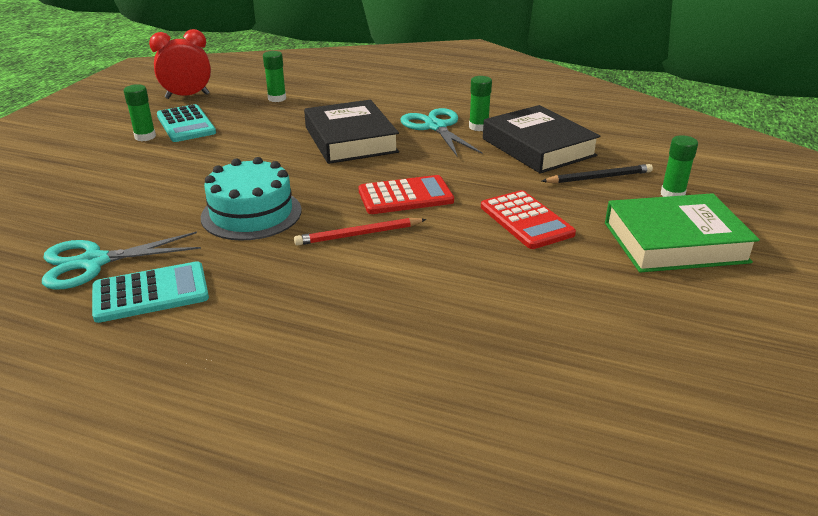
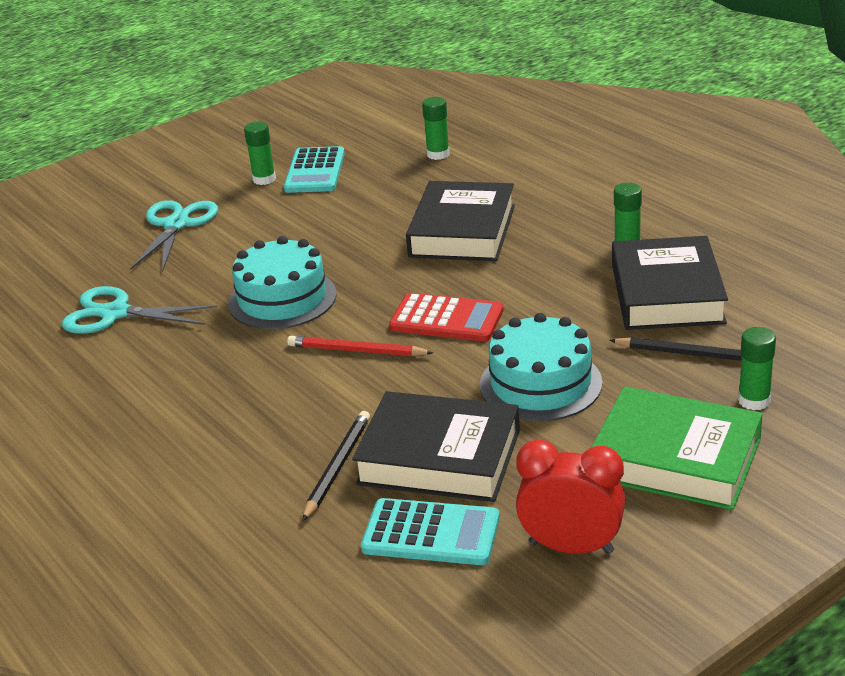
camera: 35 degrees right, 0 degrees up
turquoise calculator [92,261,209,323] -> turquoise calculator moved to [361,498,500,565]
red clock [149,29,211,99] -> red clock moved to [516,439,625,554]
turquoise scissors [400,108,482,157] -> turquoise scissors moved to [130,200,218,271]
red calculator [481,190,576,249] -> turquoise cake [480,313,603,422]
none -> black pencil [302,411,370,521]
none -> black book [352,391,520,502]

